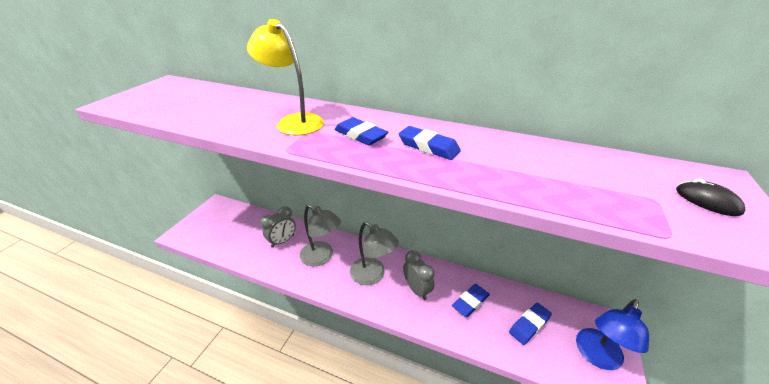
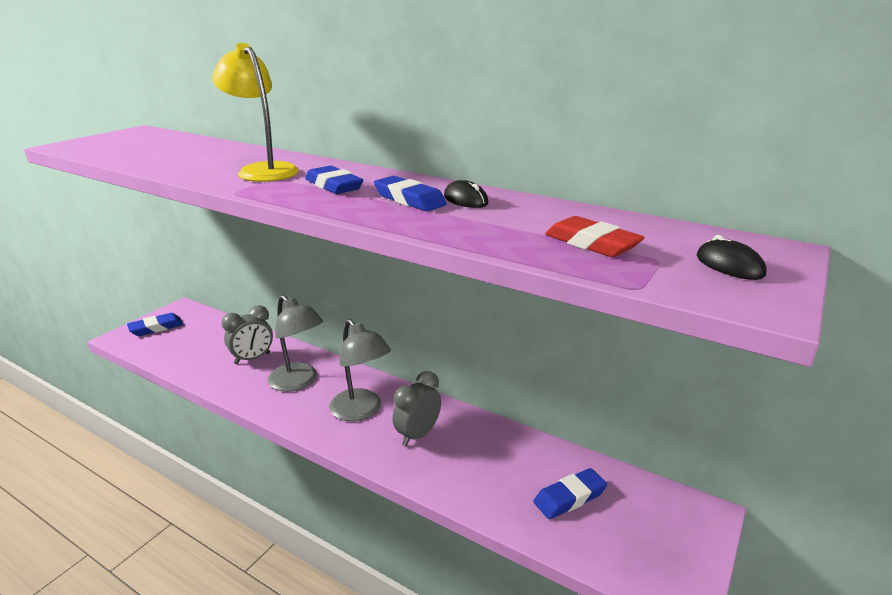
camera: 10 degrees right, 10 degrees down
grey clock [403,250,435,300] -> grey clock turned 120 degrees counterclockwise [392,371,441,446]
blue eraser [452,284,490,317] -> blue eraser moved to [127,313,184,336]
blue lamp [576,299,649,370] -> none
none -> black mouse [444,180,488,208]
none -> red eraser [545,216,645,257]

